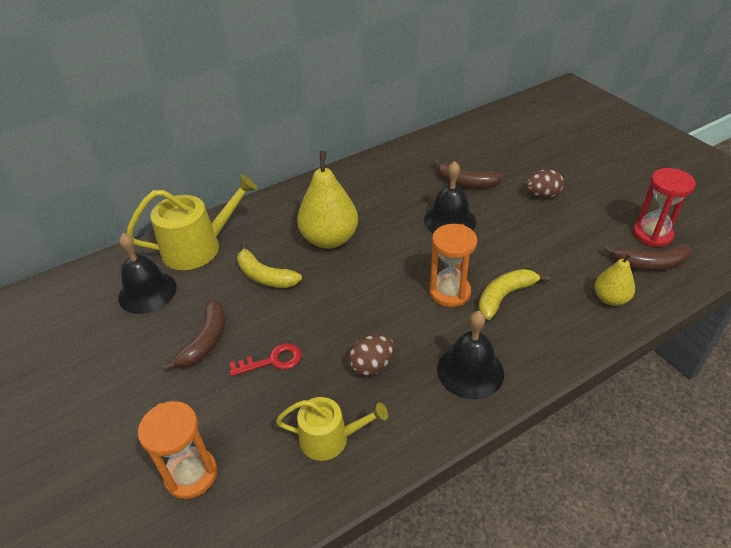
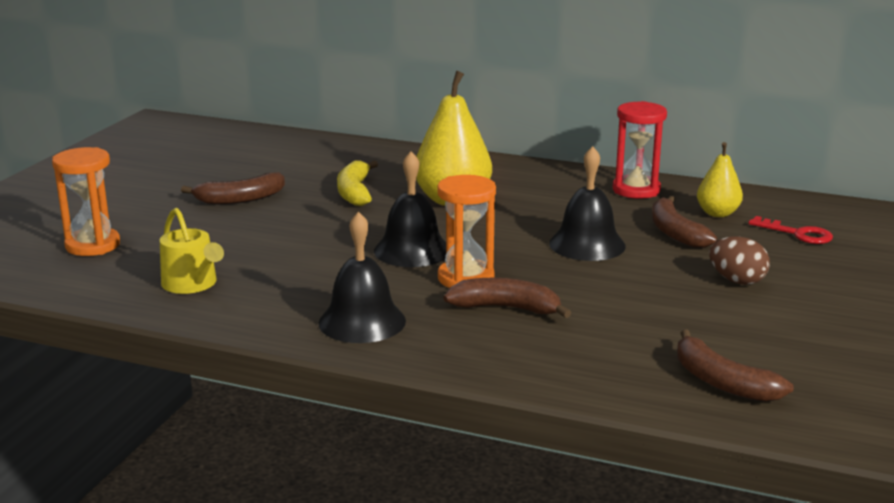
camera: 50 degrees right, 20 degrees down
black bell [118,233,177,314] -> black bell moved to [374,151,446,267]
yellow watering can [126,174,257,270] -> none
red key [230,343,301,376] -> red key moved to [748,216,833,244]
brown egg [348,334,395,376] -> none
yellow banana [479,269,550,320] -> brown banana [444,278,571,318]
yellow pear [595,253,635,306] -> yellow pear moved to [697,142,743,217]
red hourglass [633,168,696,247] -> red hourglass moved to [613,101,667,199]

